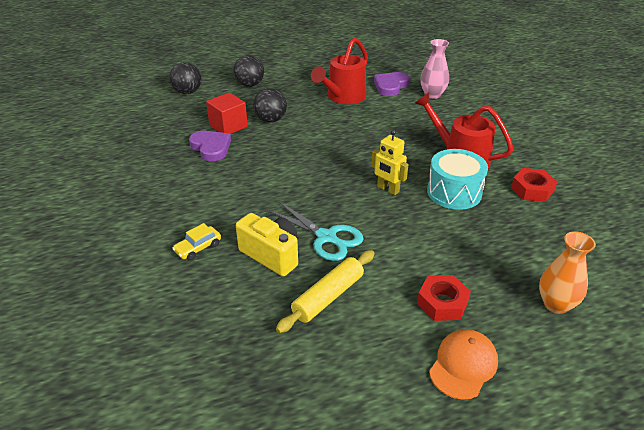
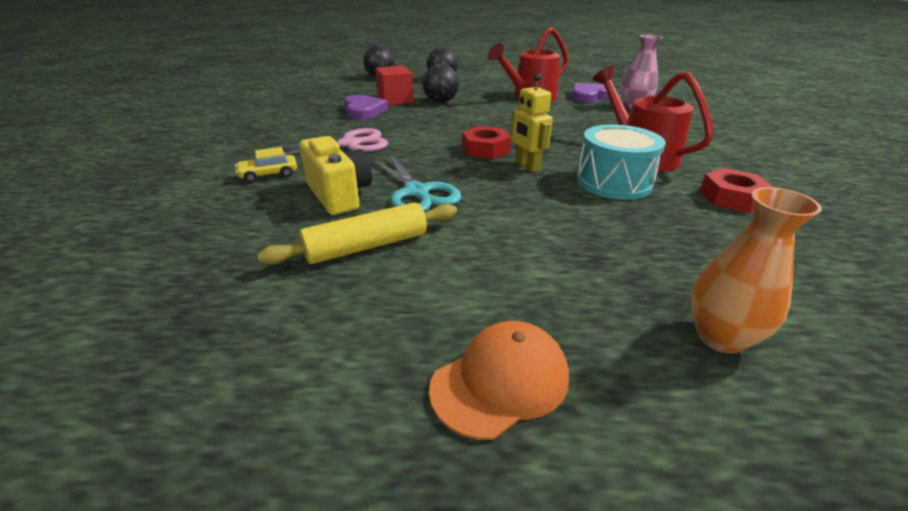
camera: 20 degrees right, 5 degrees down
red nut [417,275,471,321] -> red nut moved to [462,126,511,159]
none -> pink scissors [267,128,388,155]

